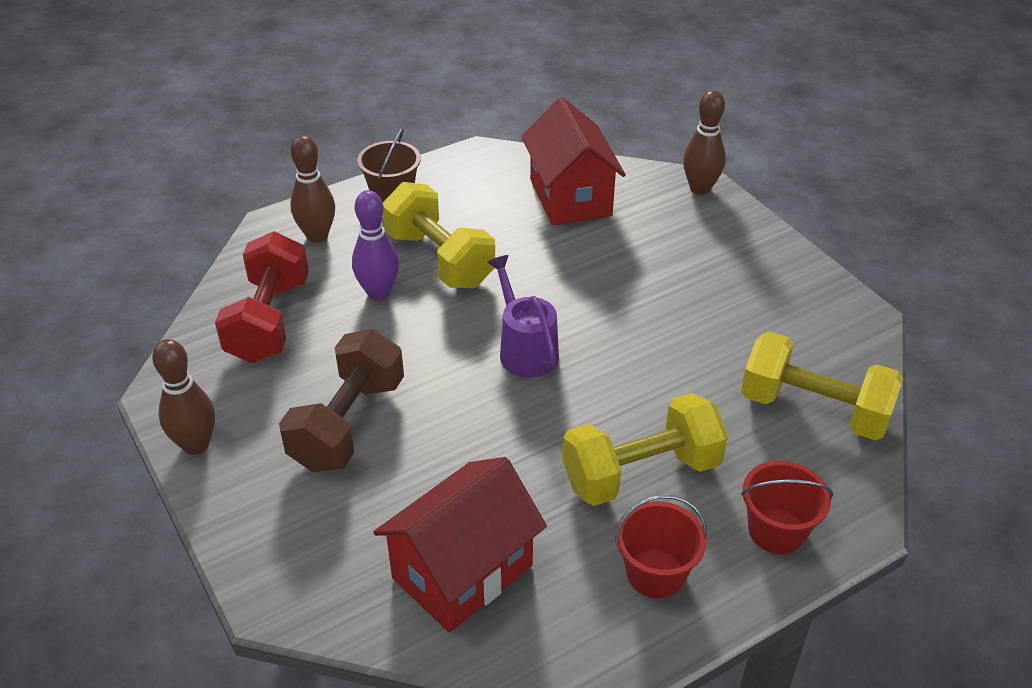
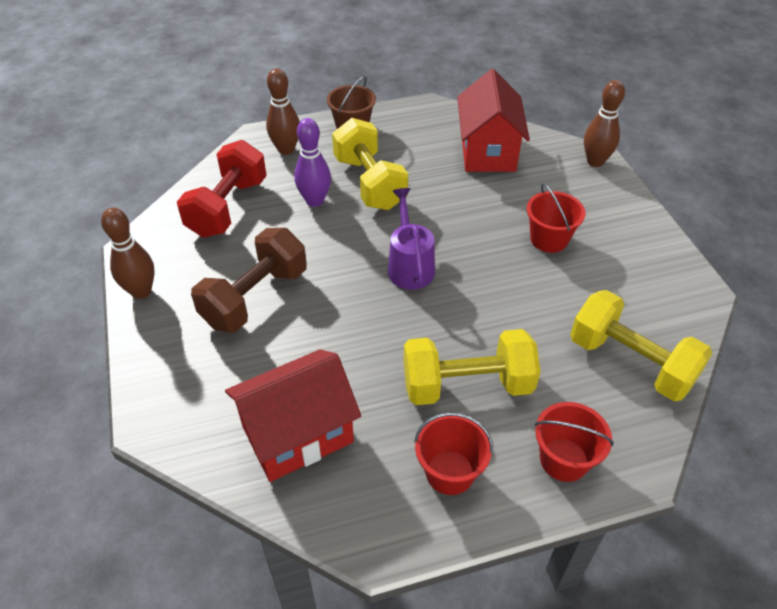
camera: 15 degrees right, 5 degrees up
none -> red bucket [527,183,585,253]

